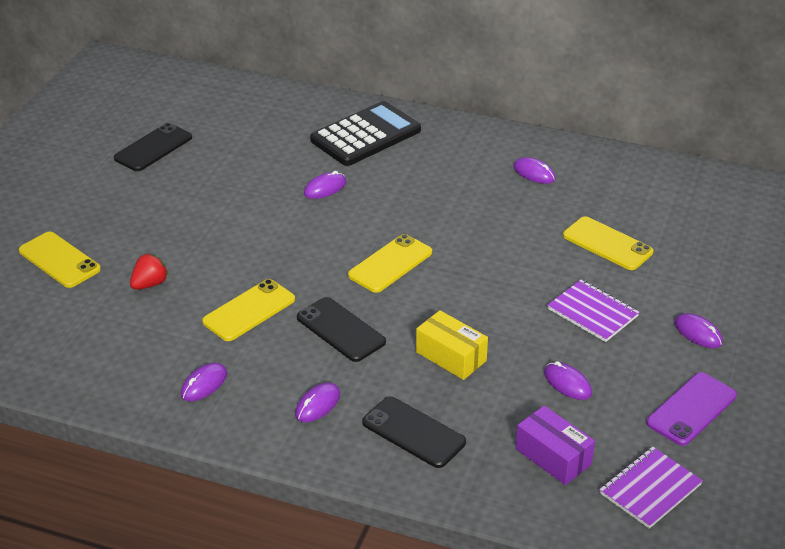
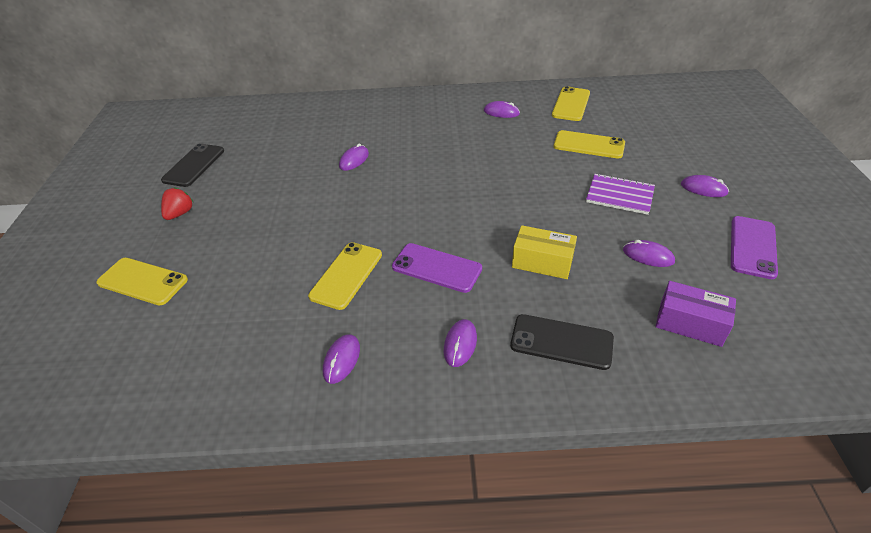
camera: 20 degrees left, 5 degrees up
red strawberry [130,254,168,290] -> red strawberry moved to [161,187,193,220]
black phone [297,297,386,362] -> purple phone [392,243,482,293]
black calculator [310,101,421,166] -> none
yellow phone [348,234,432,293] -> yellow phone moved to [552,86,590,121]
purple notebook [599,446,703,529] -> none

